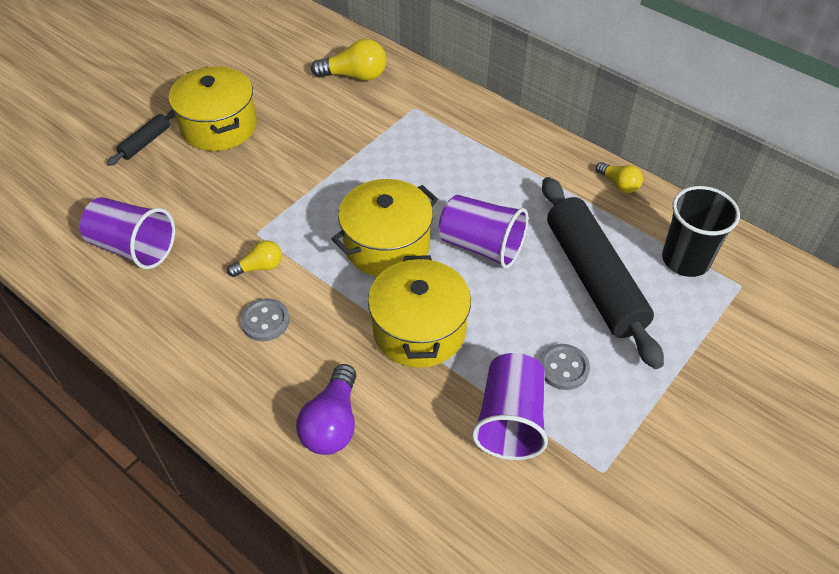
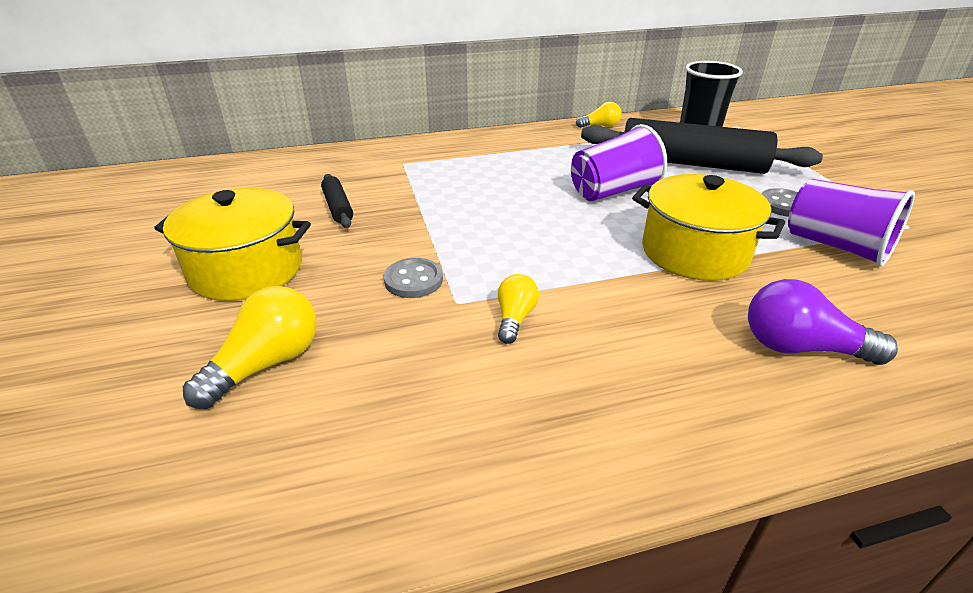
camera: 55 degrees left, 15 degrees down
purple cup [80,197,175,269] -> none
black rolling pin [107,110,176,166] -> black rolling pin moved to [321,174,353,228]
grey button [240,298,290,341] -> grey button moved to [384,258,443,298]
purple light bulb [296,364,357,455] -> purple light bulb turned 150 degrees clockwise [748,279,898,365]
yellow light bulb [311,39,386,81] -> yellow light bulb moved to [183,286,317,409]
yellow pot [331,179,438,276] -> none

